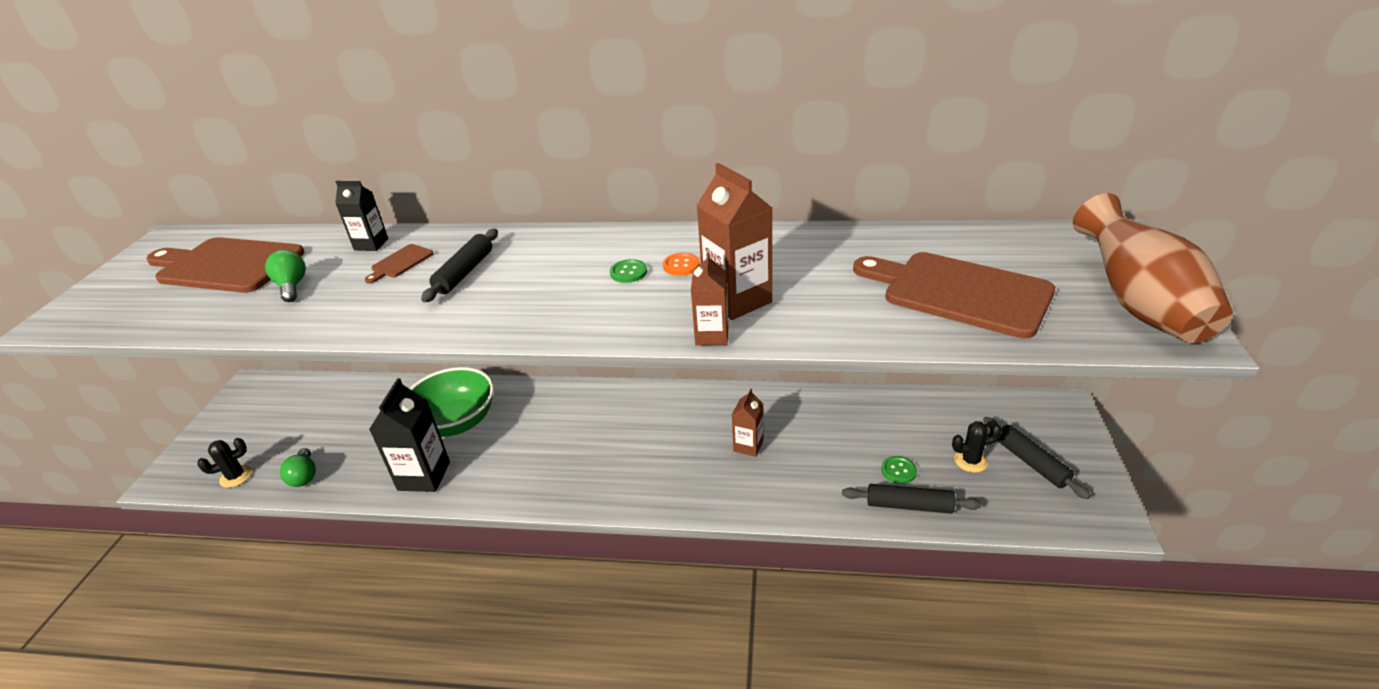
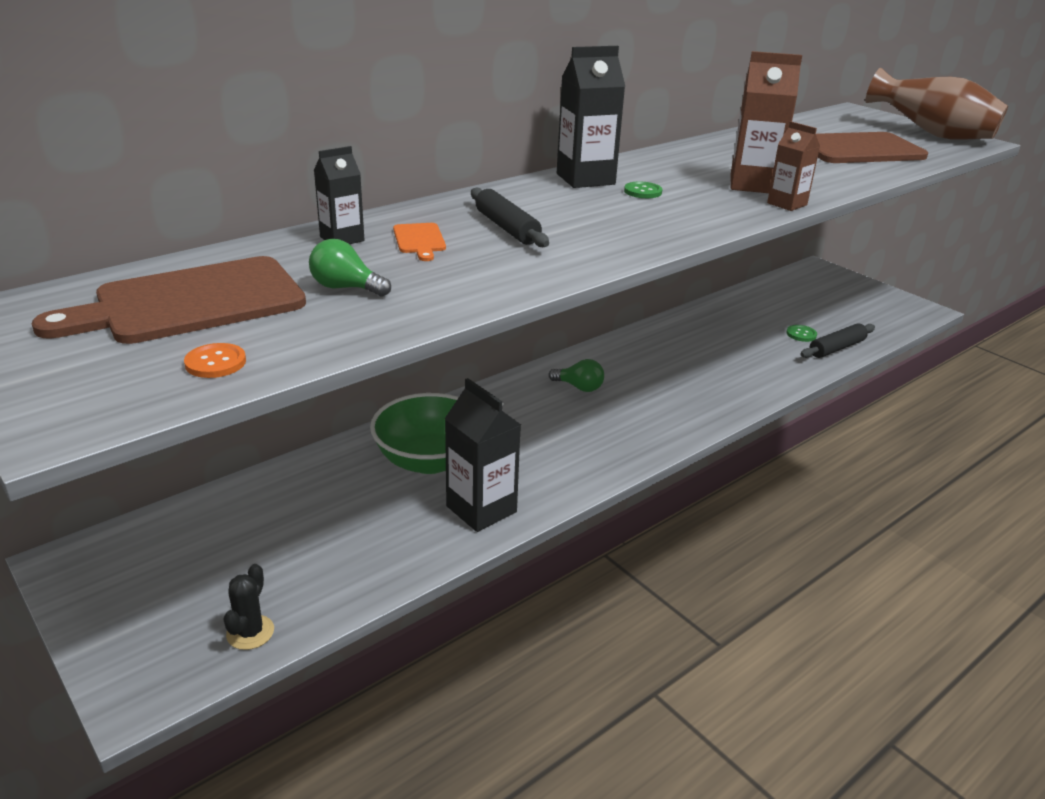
camera: 50 degrees left, 5 degrees down
green light bulb [280,448,316,487] -> green light bulb moved to [549,359,604,392]
brown cutting board [365,244,434,283] -> orange cutting board [393,223,446,261]
orange button [663,253,700,276] -> orange button moved to [184,343,246,378]
brown carton [732,388,764,457] -> none
black cactus [952,421,1002,473] -> none
black rolling pin [983,417,1091,499] -> none
none -> black carton [557,46,625,188]

